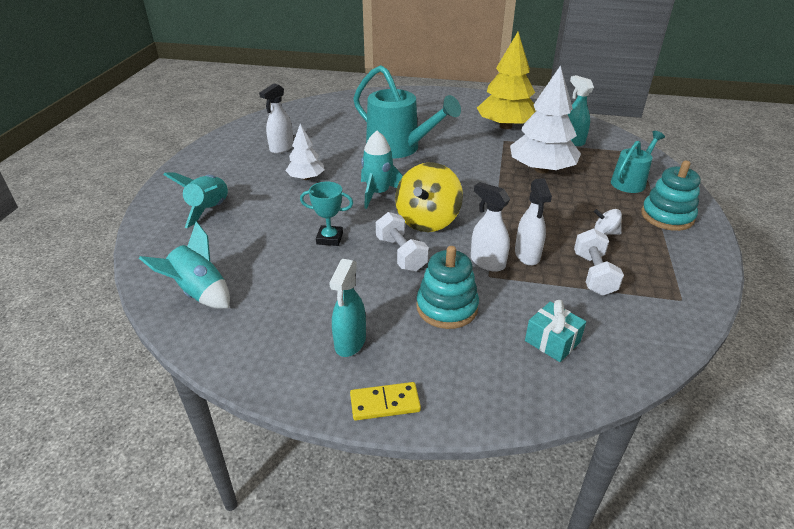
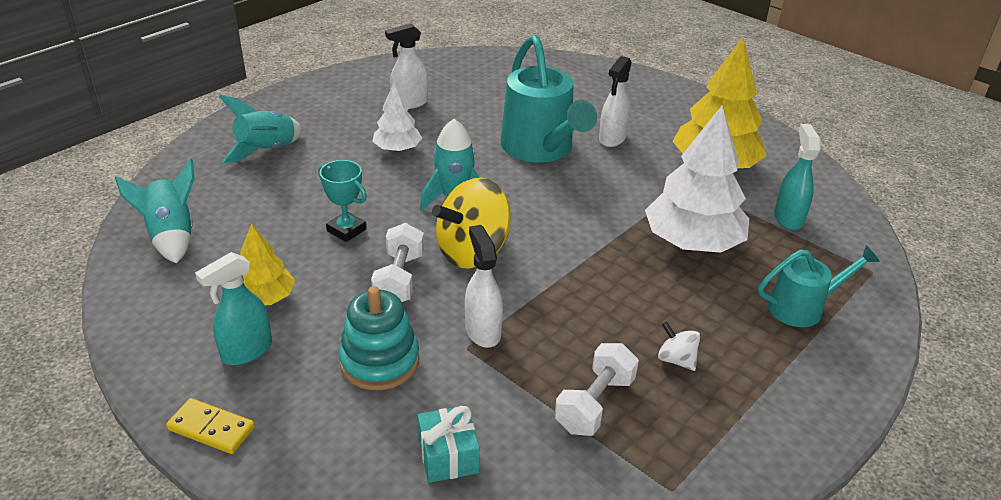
camera: 30 degrees right, 0 degrees up
white spray bottle [515,178,552,266] -> white spray bottle moved to [599,56,632,147]
turquoise stacking toy [641,161,701,231] -> none
none -> yellow tree [240,223,295,305]

